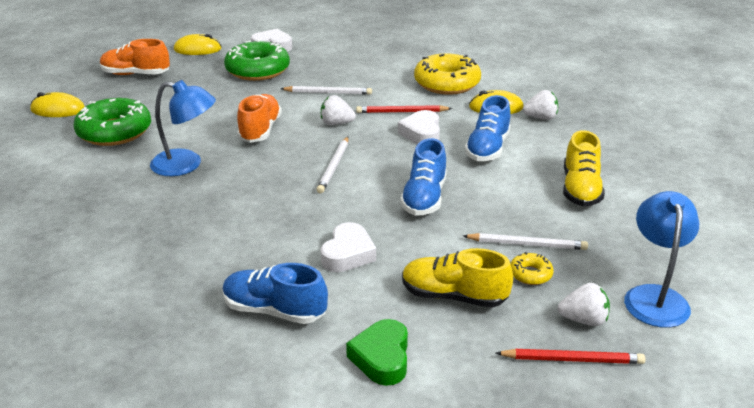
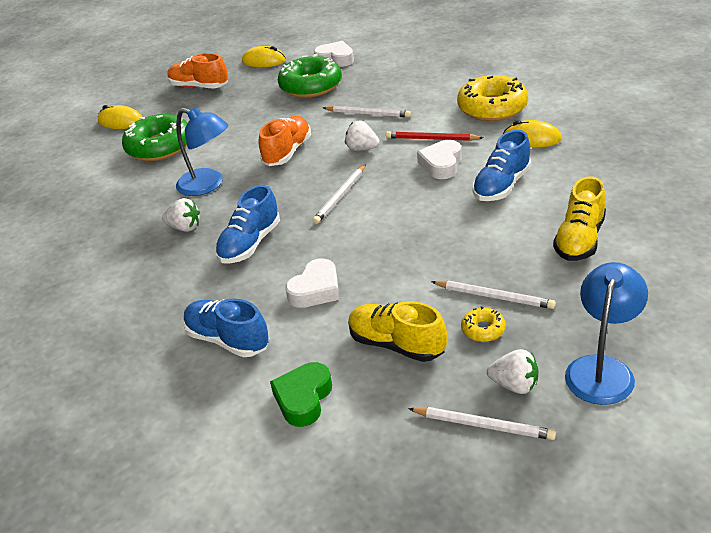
camera: 20 degrees right, 5 degrees up
blue shoe [400,138,447,216] -> blue shoe moved to [215,185,280,264]
red pencil [496,349,646,364] -> white pencil [408,407,556,440]
white strawberry [523,90,558,120] -> white strawberry moved to [162,198,200,232]

